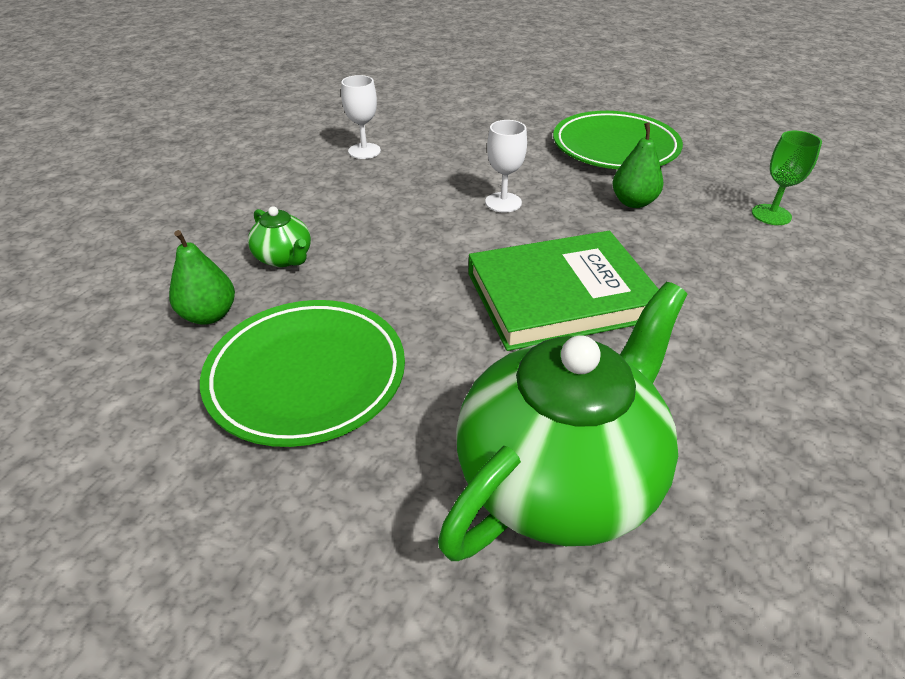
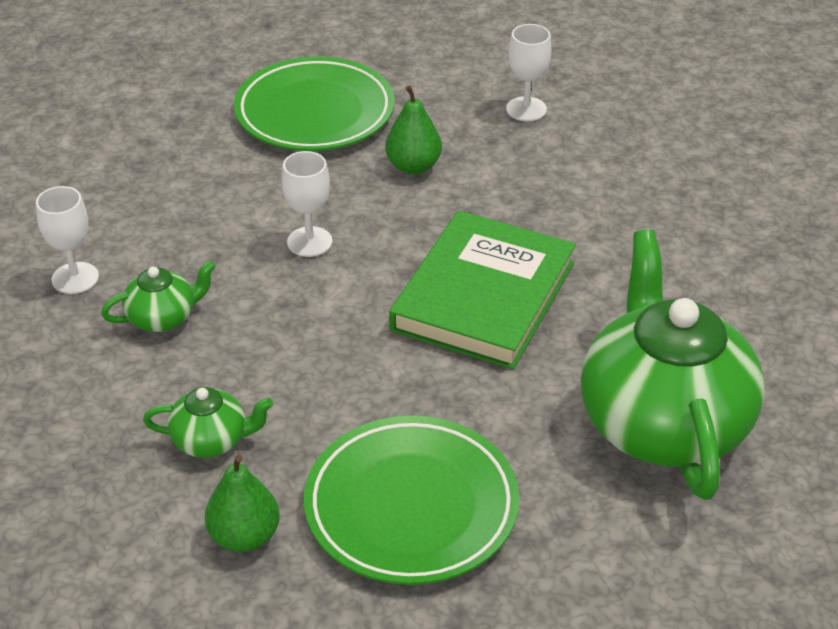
camera: 50 degrees left, 0 degrees up
green goblet [752,131,822,225] -> white goblet [506,24,552,121]
none -> green teapot [101,260,216,332]

